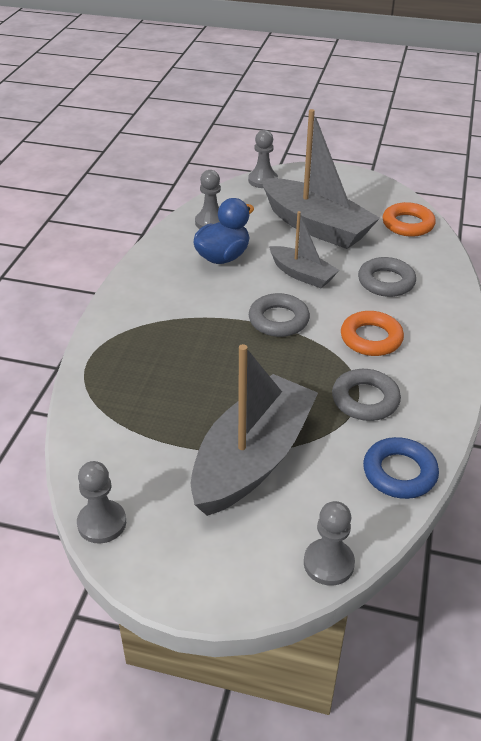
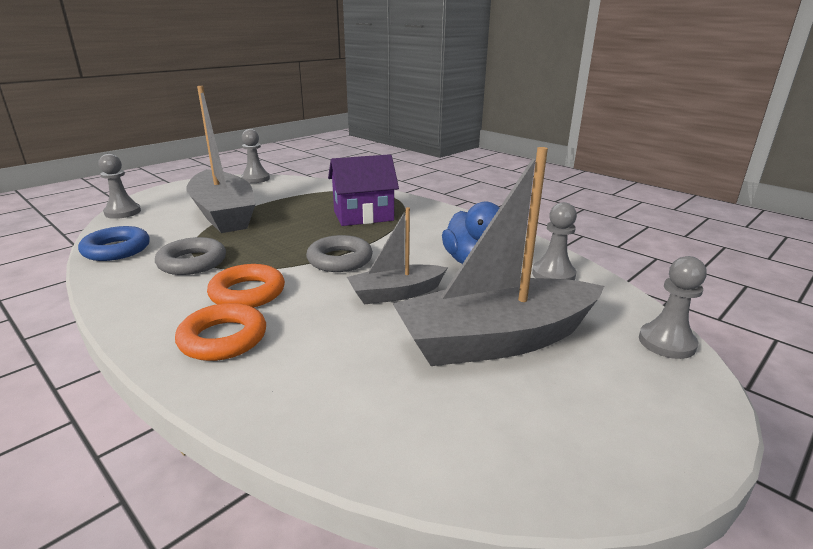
camera: 120 degrees right, 15 degrees down
grey ring [358,257,416,297] -> none
orange ring [383,202,436,237] -> orange ring moved to [175,303,266,361]
none -> purple house [328,154,399,226]

